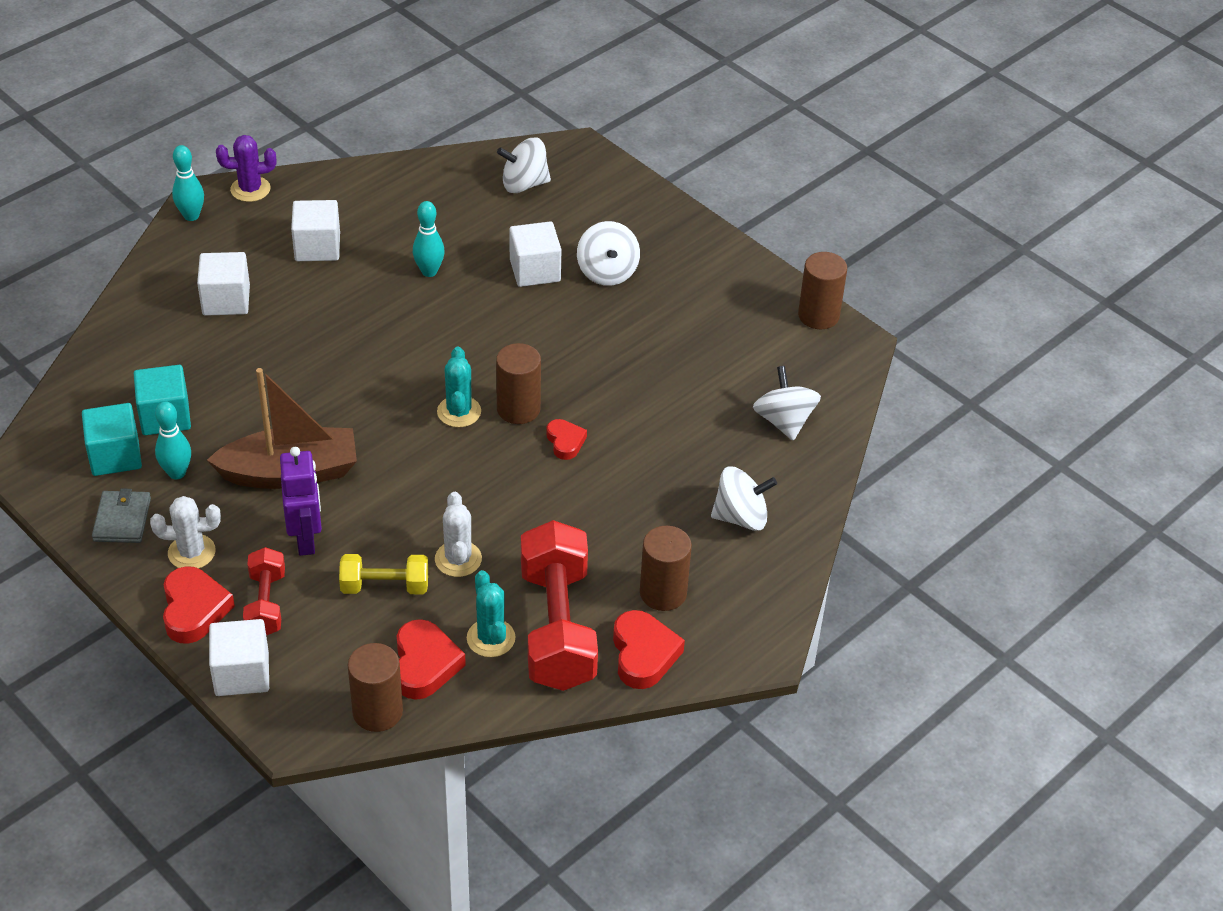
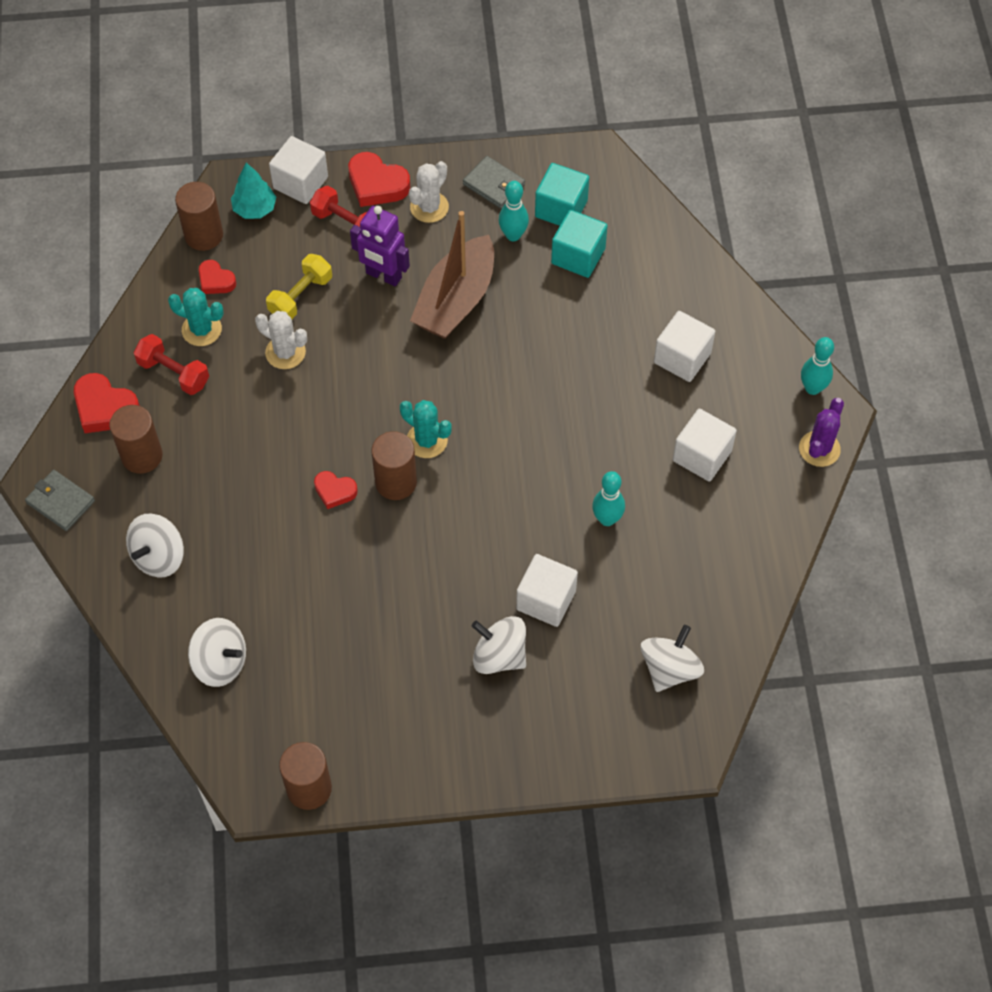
camera: 130 degrees right, 15 degrees up
red heart [397,619,466,700] -> red heart [199,260,236,294], size x0.61
red dumbbell [521,520,598,691] -> red dumbbell [134,334,209,395], size x0.53
none -> grey wallet [25,470,95,531]
none -> turquoise tree [231,163,276,219]

